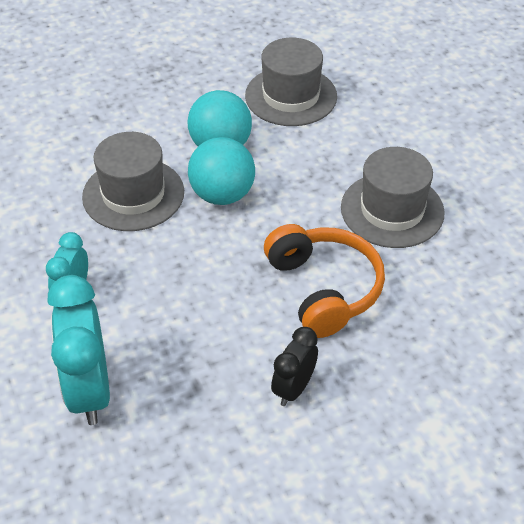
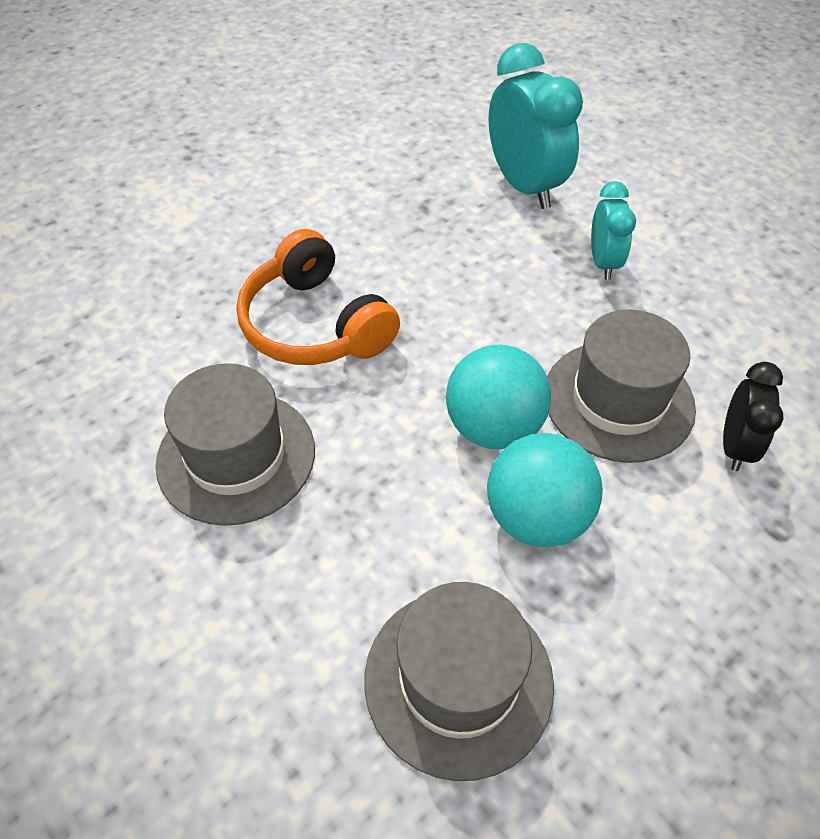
camera: 165 degrees right, 5 degrees up
black clock [271,327,318,406] -> black clock moved to [723,362,783,471]

